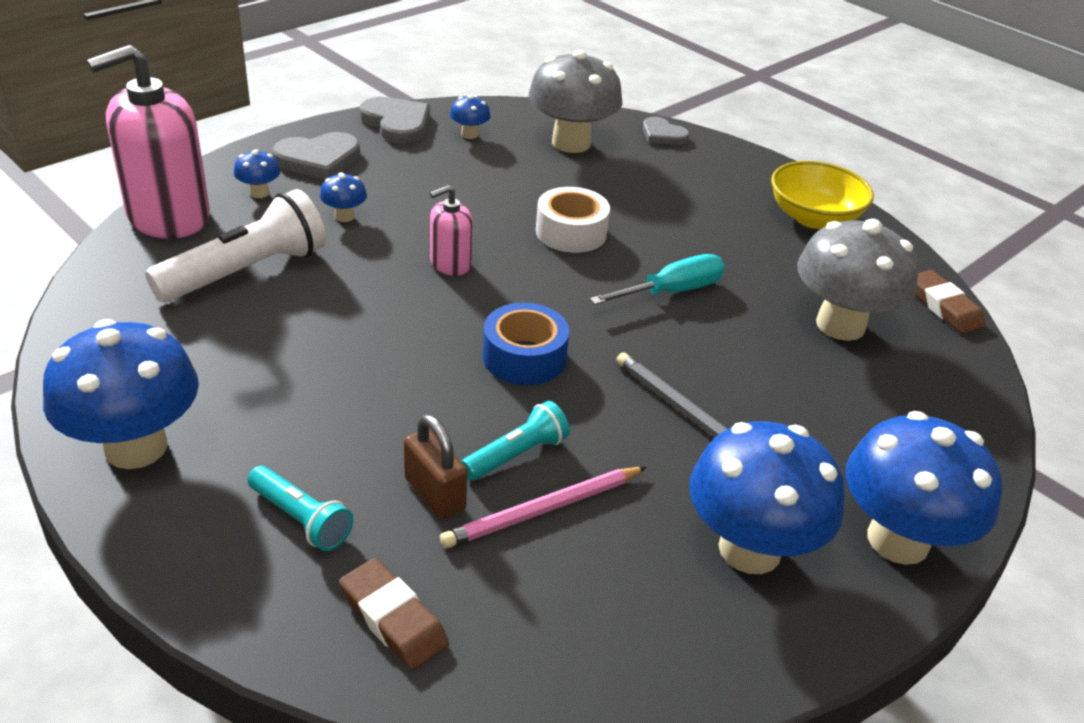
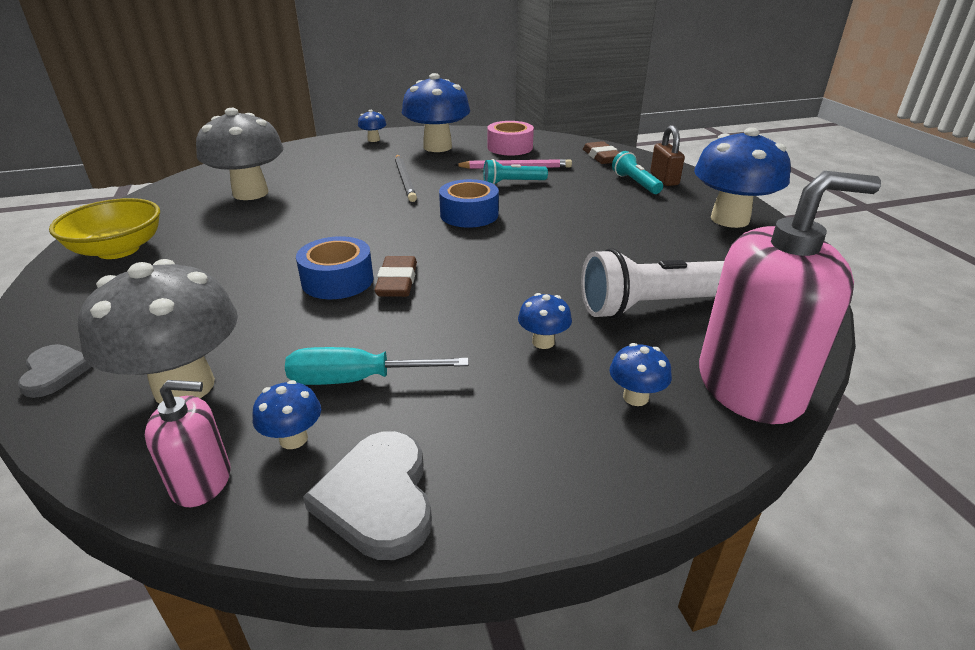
camera: 150 degrees left, 5 degrees down
grey heart [272,132,360,179] -> none
brown padlock [404,414,467,519] -> brown padlock moved to [650,125,685,186]
pink soap dispenser [430,185,473,276] -> pink soap dispenser moved to [145,380,231,507]
white tape [536,187,610,253] -> blue tape [296,236,374,299]
turquoise screwdriver [590,254,725,305] -> turquoise screwdriver moved to [285,347,469,385]
blue mushroom [845,411,1002,565] -> blue mushroom [358,110,387,142], size x0.44
brown eraser [915,270,986,334] -> brown eraser moved to [374,256,417,297]
none -> pink tape [487,121,534,156]

